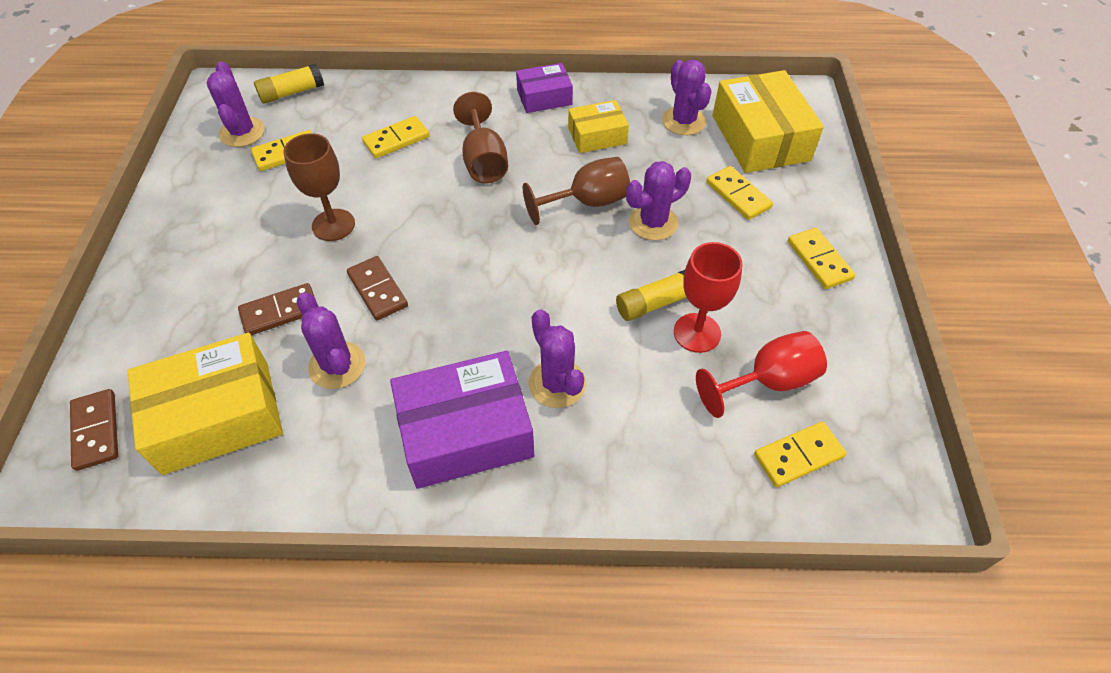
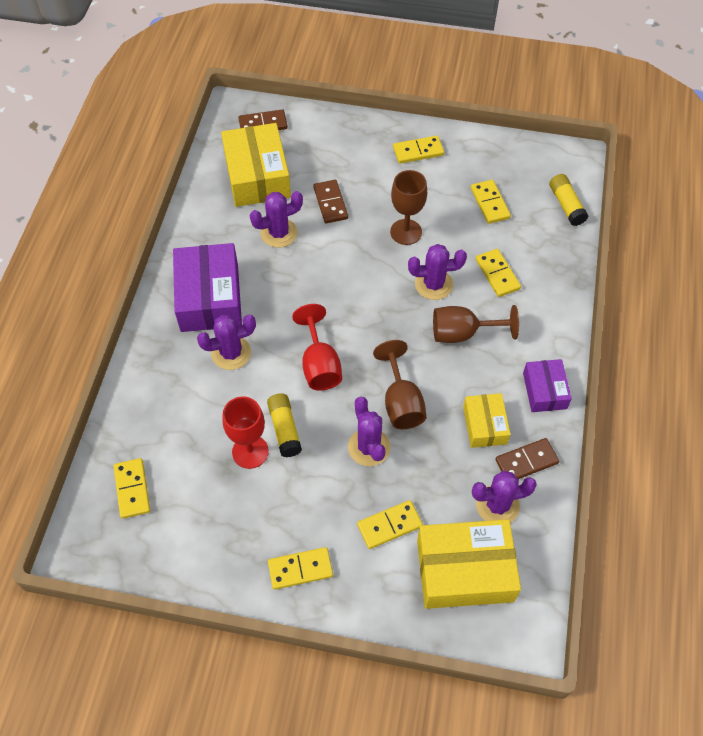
camera: 100 degrees right, 5 degrees up
purple cactus [207,61,265,147] -> purple cactus moved to [408,244,467,300]
brown domino [347,256,408,321] -> brown domino moved to [495,438,559,479]
red goblet [696,331,827,418] -> red goblet moved to [292,304,342,391]
none -> yellow domino [393,136,444,164]

